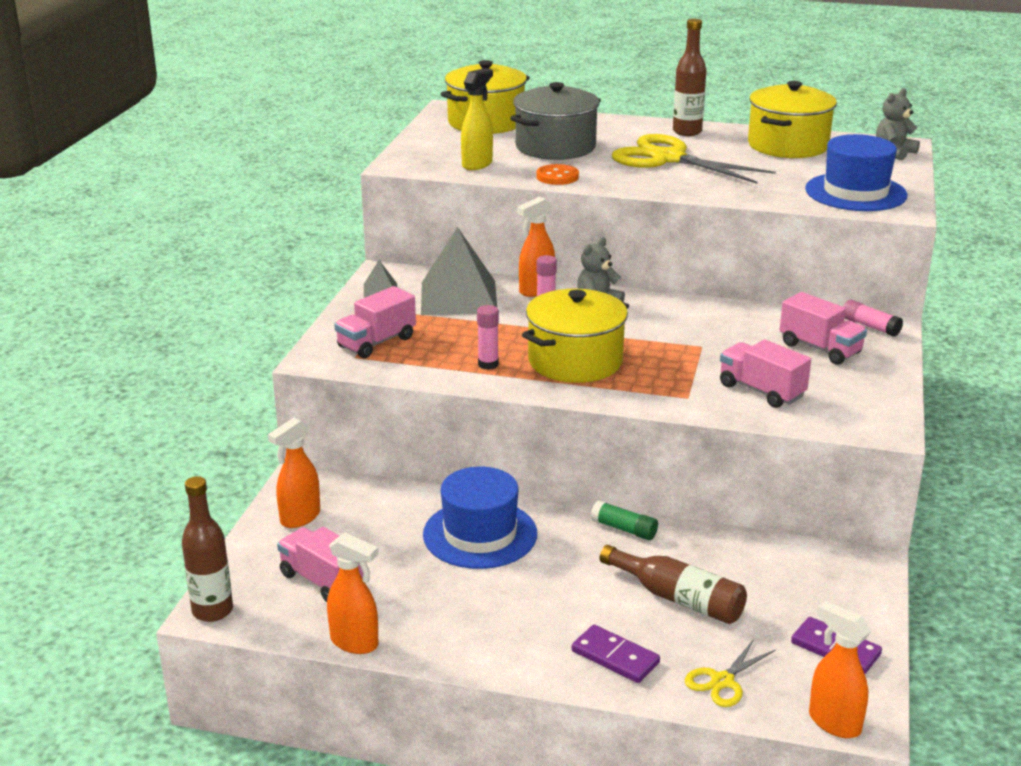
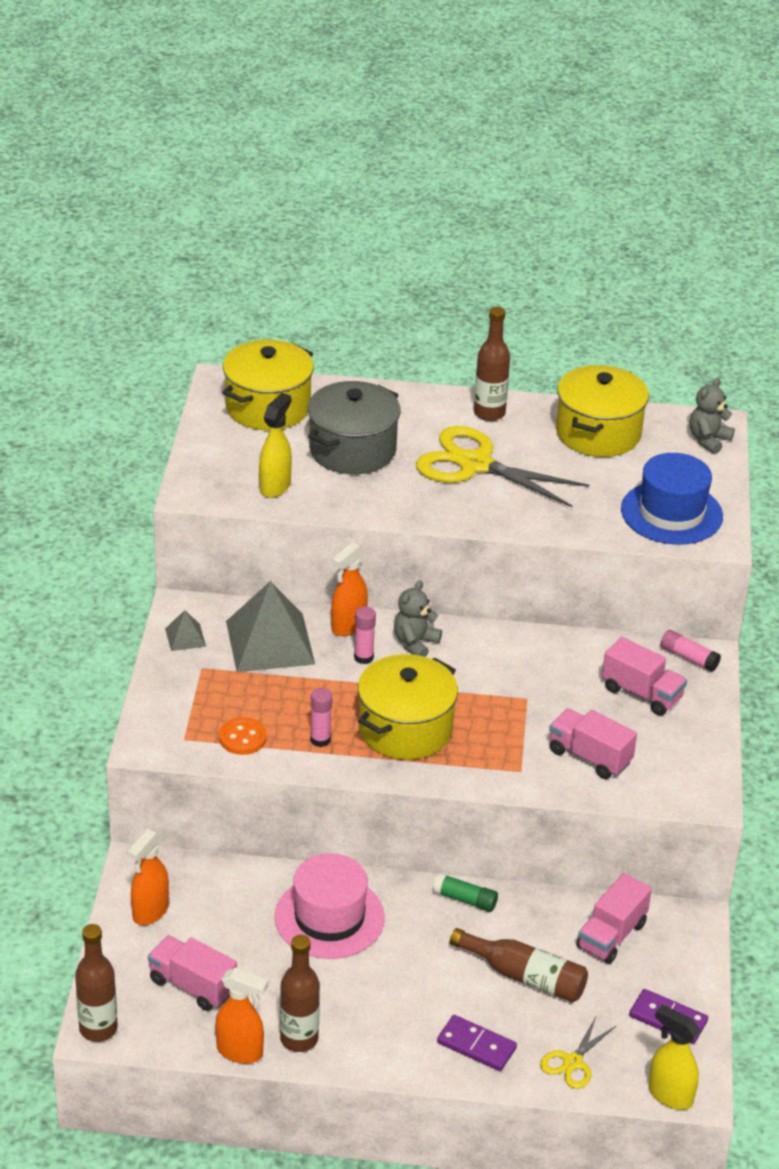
camera: 10 degrees left, 10 degrees up
pink truck [335,286,416,358] -> pink truck moved to [577,873,652,964]
blue hat [423,467,537,569] -> pink hat [275,853,385,959]
orange button [536,164,579,185] -> orange button moved to [219,717,267,755]
orange spray bottle [809,601,871,738] -> yellow spray bottle [649,1005,700,1110]
none -> brown bottle [280,935,320,1052]

